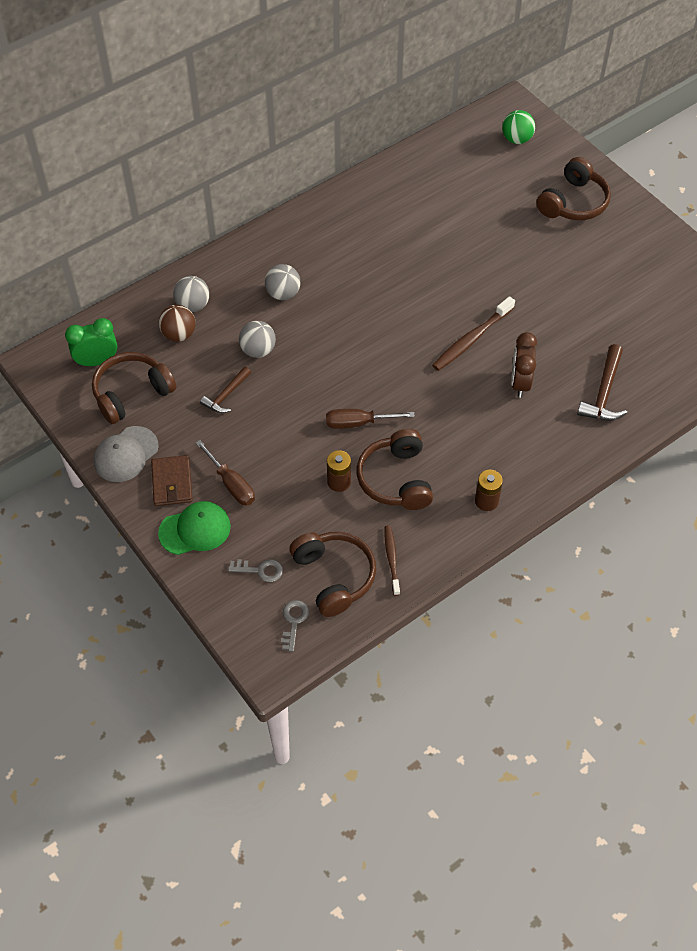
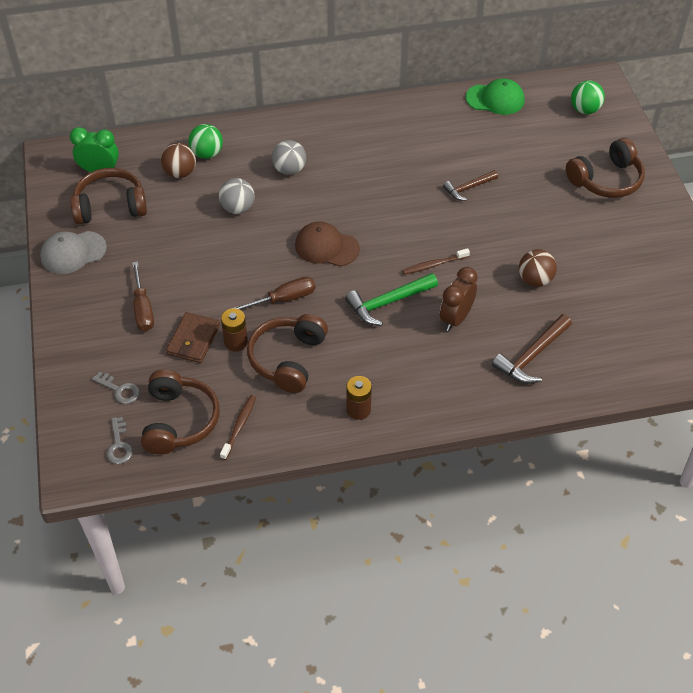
camera: 25 degrees right, 5 degrees down
brown wallet [151,455,193,506] -> brown wallet moved to [166,312,220,363]
green cap [158,501,231,555] -> green cap moved to [466,78,525,115]
grey ball [173,276,209,312] -> green ball [189,124,223,159]
brown hammer [200,366,251,413] -> brown hammer moved to [443,170,498,201]
grey key [281,600,309,652] -> grey key turned 135 degrees clockwise [107,417,133,464]
brown screwdriver [326,409,415,429] -> brown screwdriver turned 135 degrees clockwise [234,277,315,310]
brown toothbrush [432,296,515,371] -> brown toothbrush [402,248,470,275], size x0.62
none -> brown cap [295,221,360,267]
none -> green hammer [345,273,438,326]
none -> brown ball [519,249,557,287]

